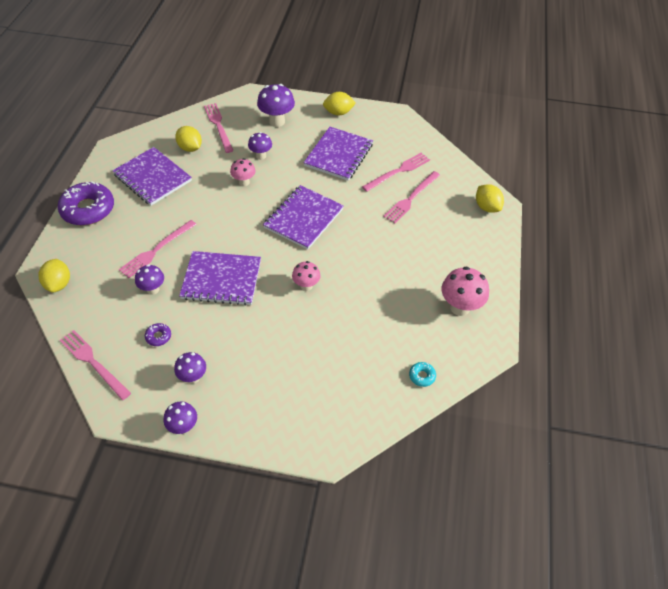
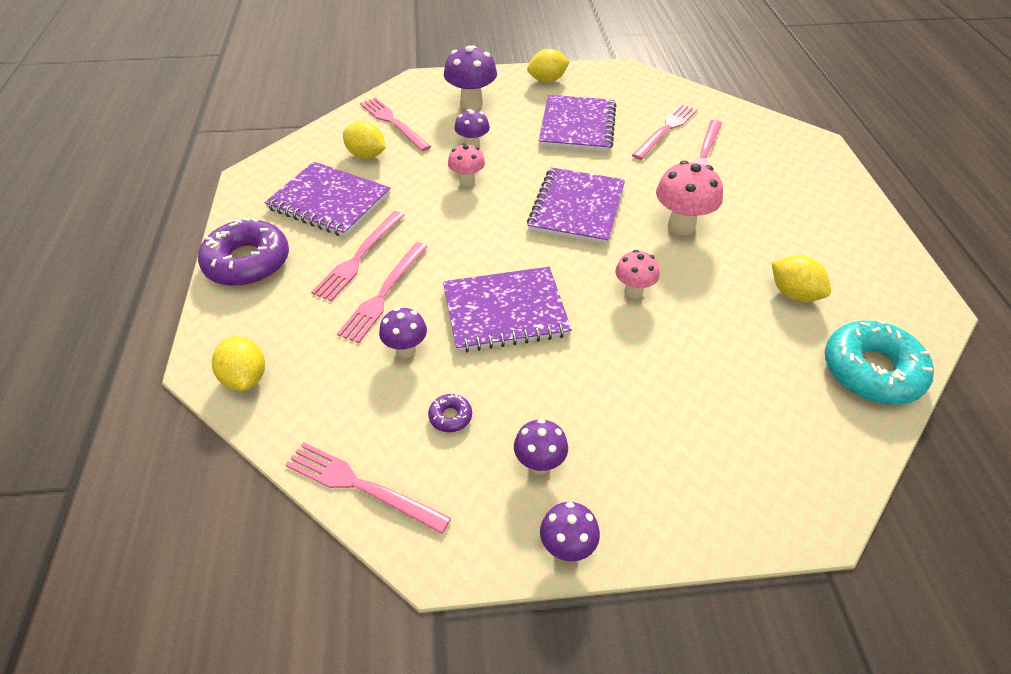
camera: 15 degrees left, 5 degrees down
turquoise donut [409,362,436,387] -> turquoise donut [825,319,934,405], size x2.39
pink mushroom [442,267,489,316] -> pink mushroom moved to [656,161,723,235]
yellow lemon [476,184,504,213] -> yellow lemon moved to [772,255,831,302]
none -> pink fork [311,211,405,301]

